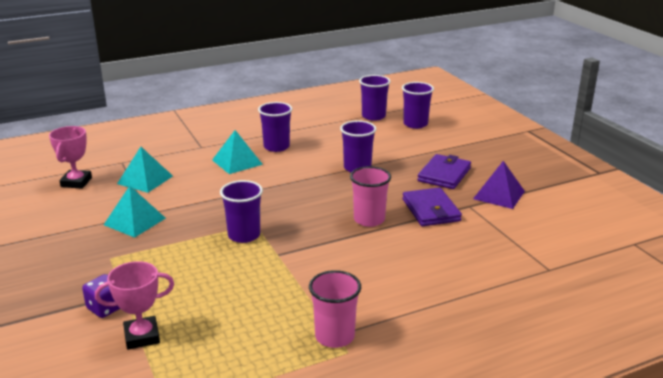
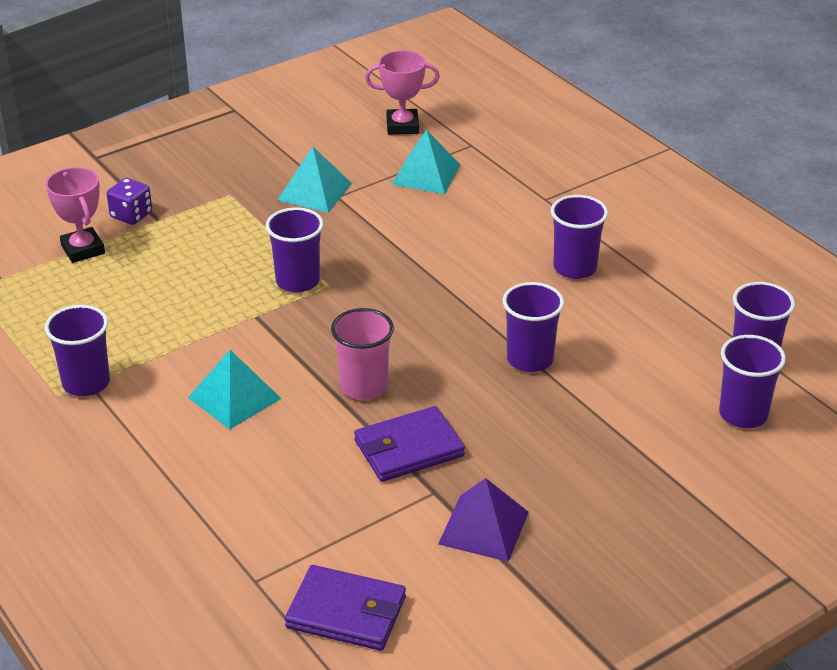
camera: 80 degrees right, 10 degrees up
turquoise pyramid [212,130,263,174] -> turquoise pyramid moved to [188,350,281,429]
pink cup [309,270,361,348] -> purple cup [45,305,110,396]
purple wallet [417,154,471,189] -> purple wallet moved to [285,565,406,651]

